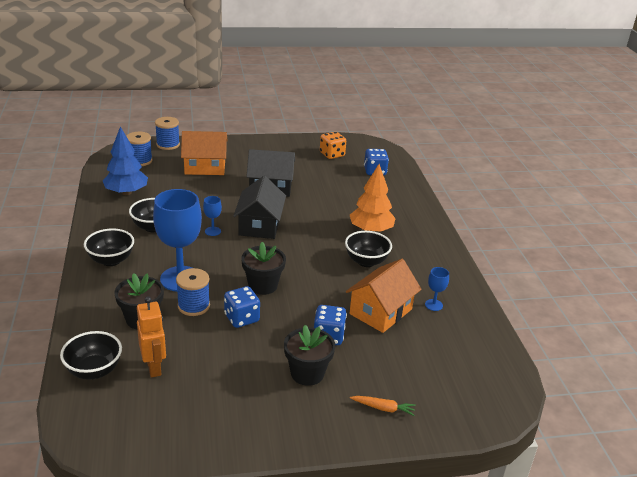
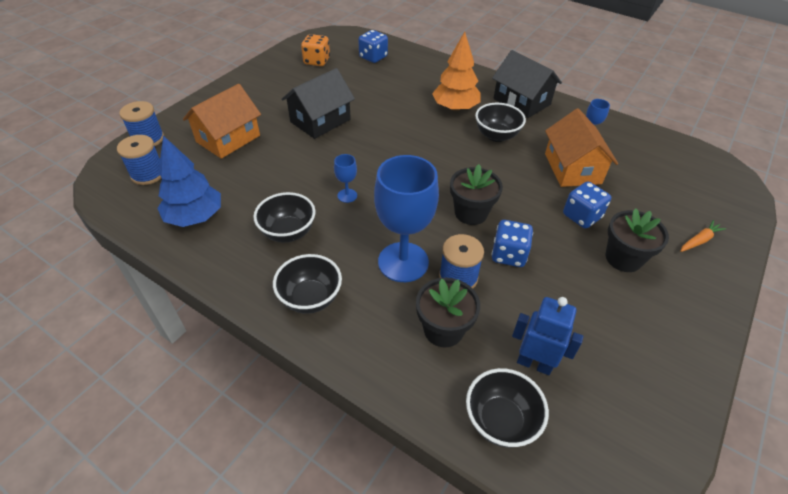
camera: 45 degrees left, 15 degrees up
orange robot [137,296,166,378] -> blue robot [512,297,583,375]
black house [233,176,286,239] -> black house moved to [492,50,562,118]

